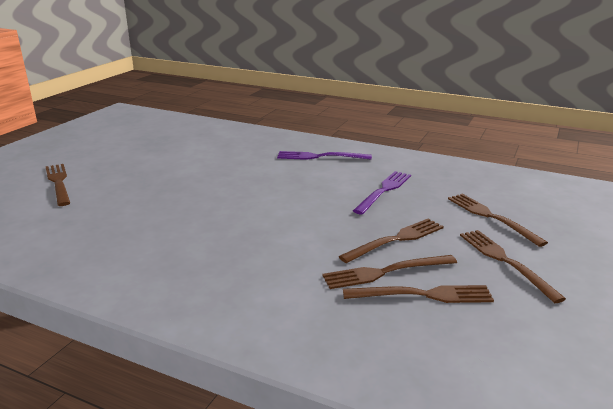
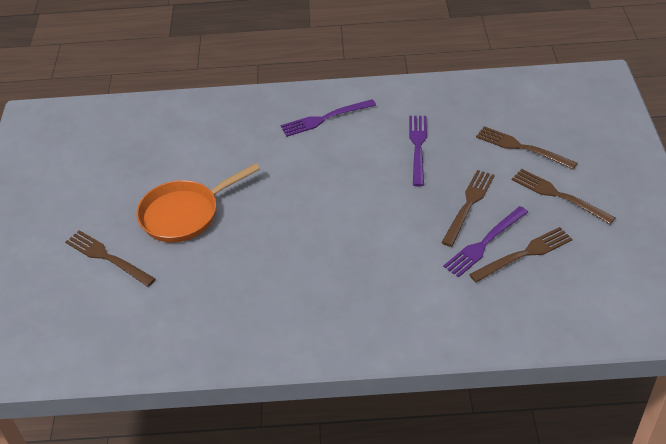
camera: 25 degrees left, 20 degrees up
brown fork [322,255,457,289] -> purple fork [443,206,528,278]
none -> orange pan [137,163,260,242]

